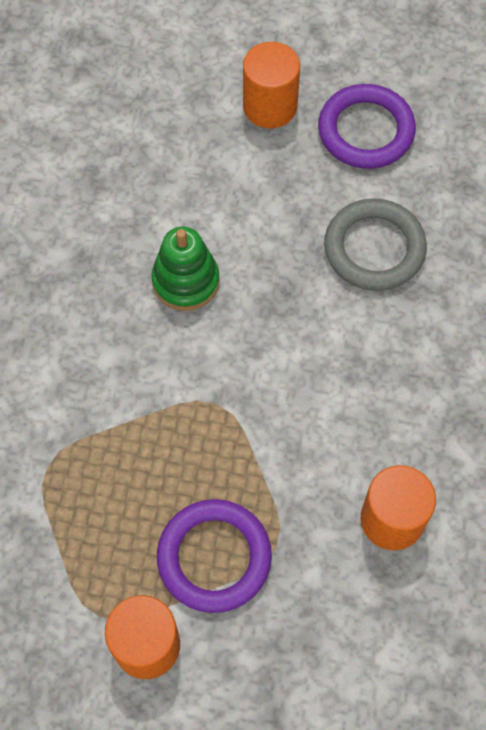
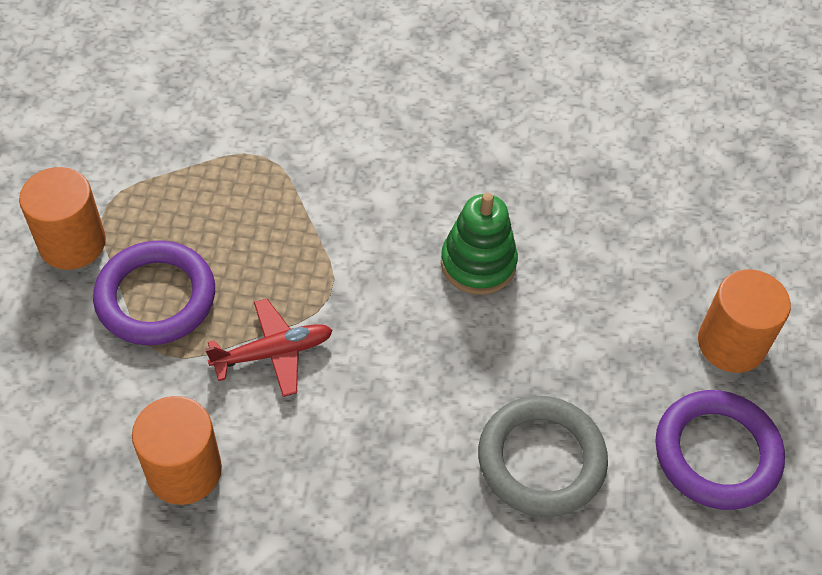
camera: 85 degrees right, 10 degrees down
none -> red plane [205,299,333,397]

